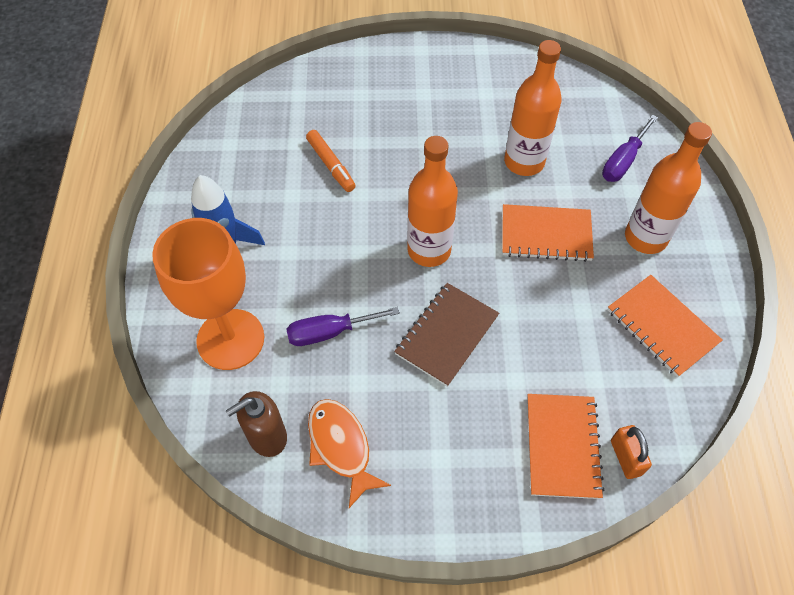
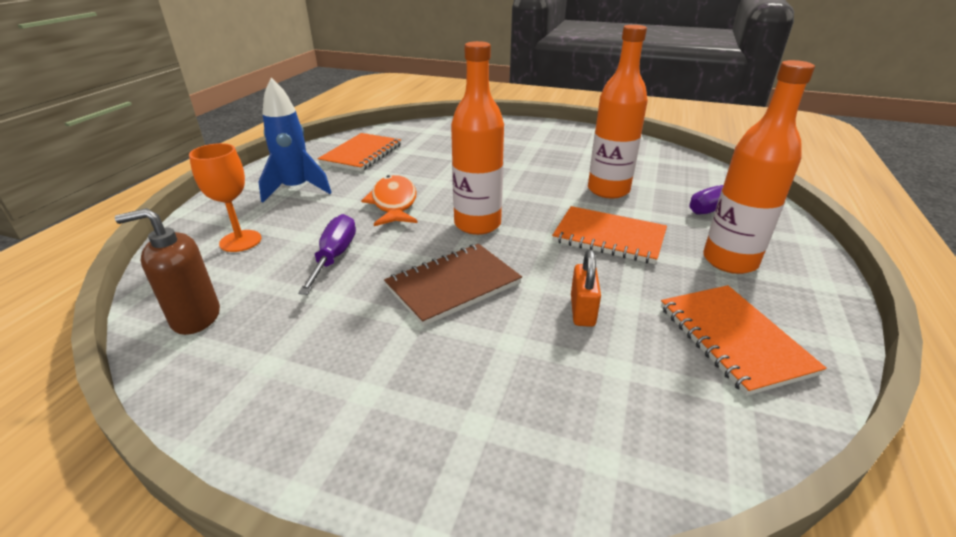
camera: 20 degrees right, 25 degrees down
orange goblet [152,218,264,370] -> orange goblet [189,143,261,252], size x0.56
purple screwdriver [286,307,400,346] -> purple screwdriver turned 90 degrees clockwise [298,214,356,295]
orange marker [306,130,356,192] -> none
orange fish [308,399,391,508] -> orange fish moved to [361,175,418,226]
orange notebook [527,394,604,499] -> orange notebook moved to [317,133,401,171]
orange padlock [611,425,652,479] -> orange padlock moved to [571,250,601,327]

